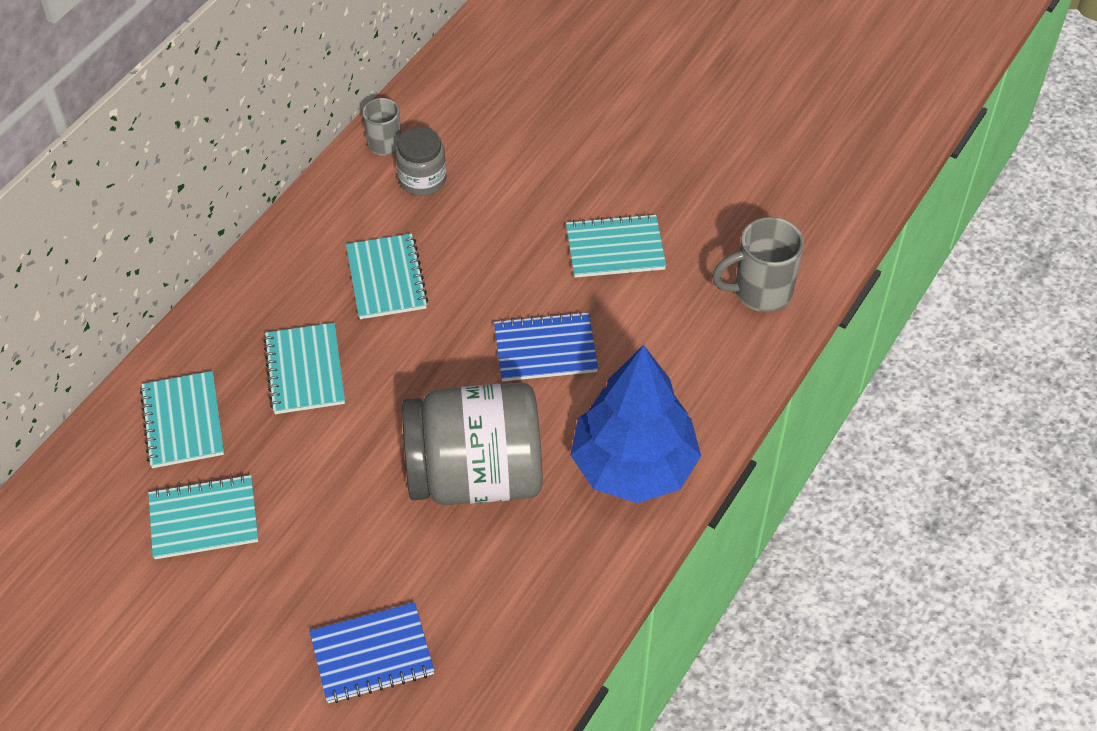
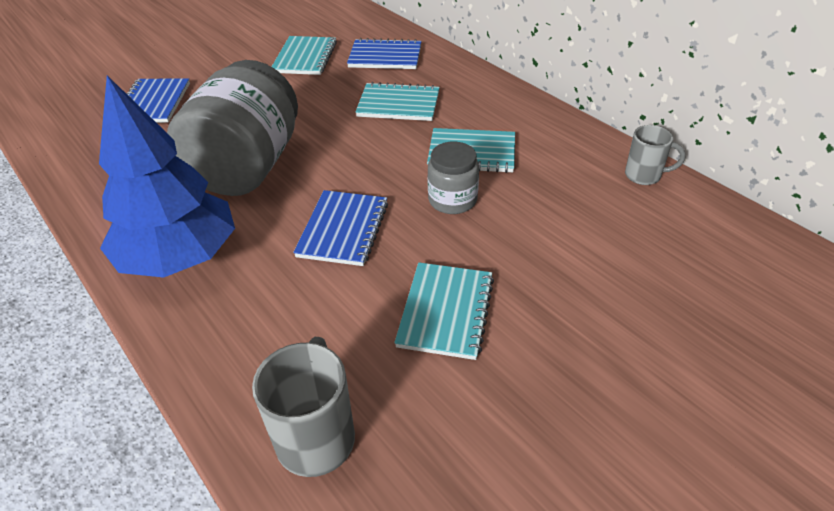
camera: 110 degrees right, 10 degrees down
turquoise notebook [140,371,224,468] -> blue notebook [347,38,422,69]
grey jar [396,127,446,196] -> grey jar moved to [428,142,479,214]

